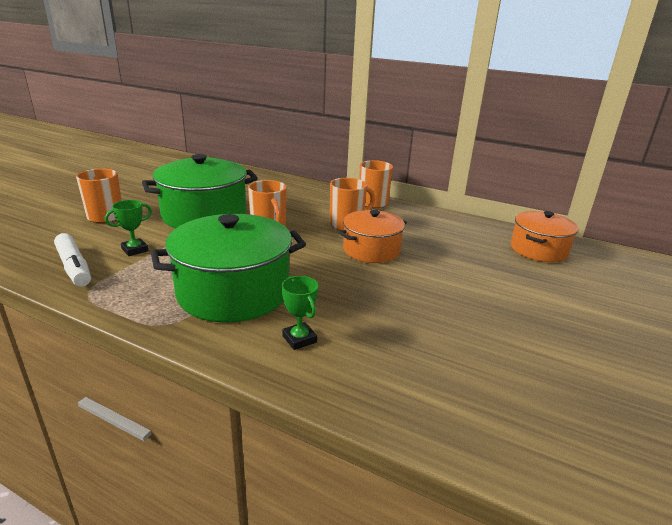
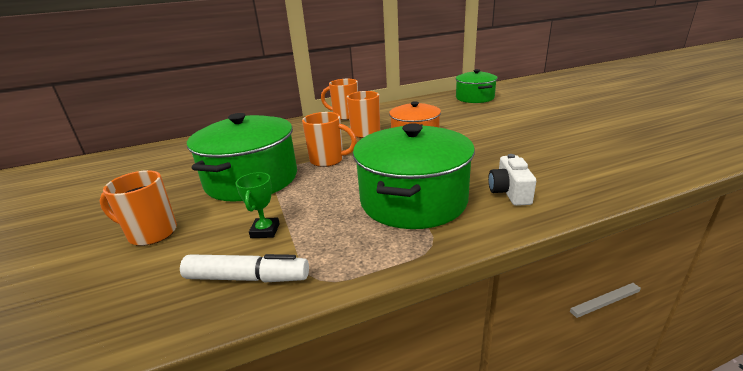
camera: 45 degrees left, 0 degrees up
green trophy [281,276,318,350] -> white camera [488,154,536,206]
orange pot [511,211,578,262] -> green pot [456,69,498,103]

